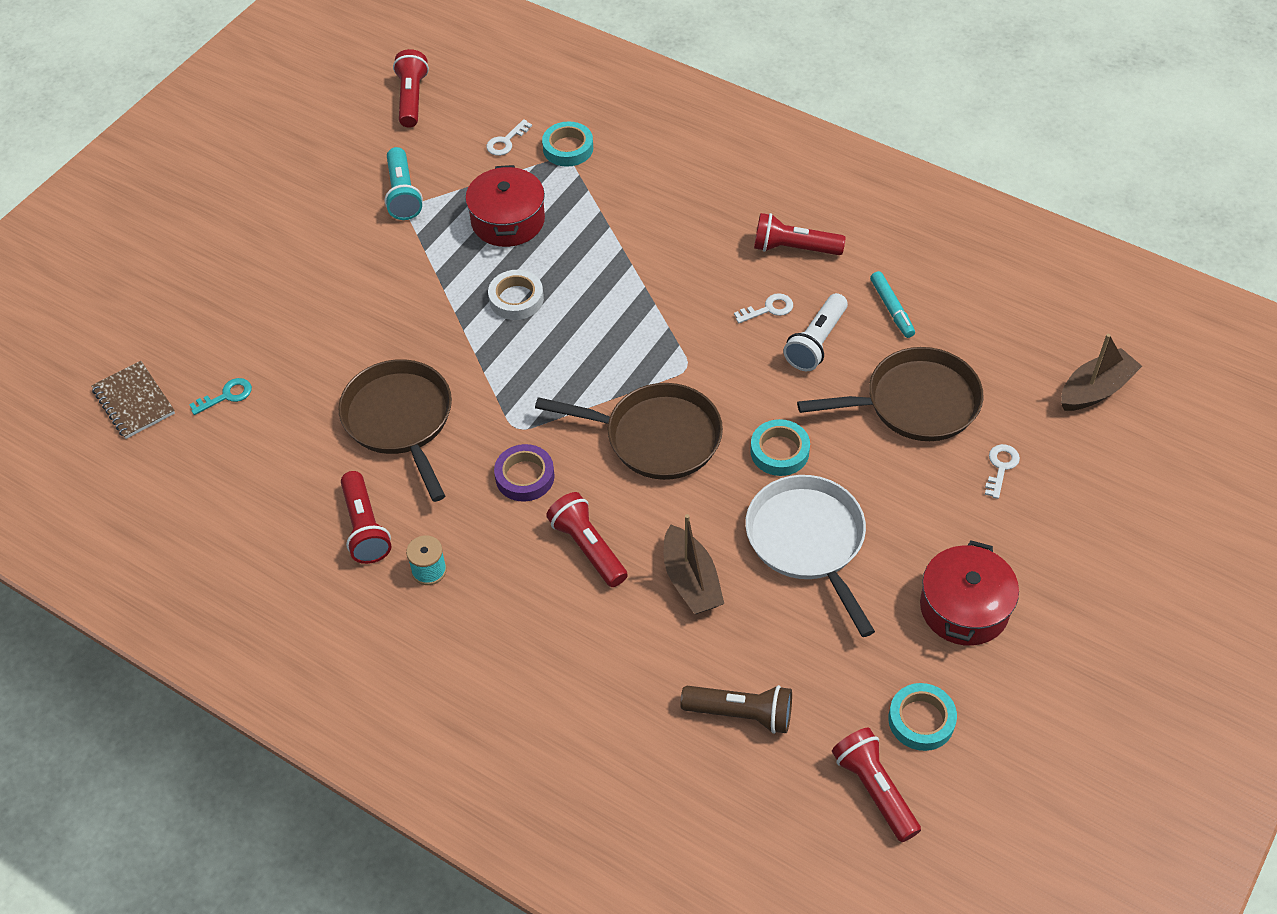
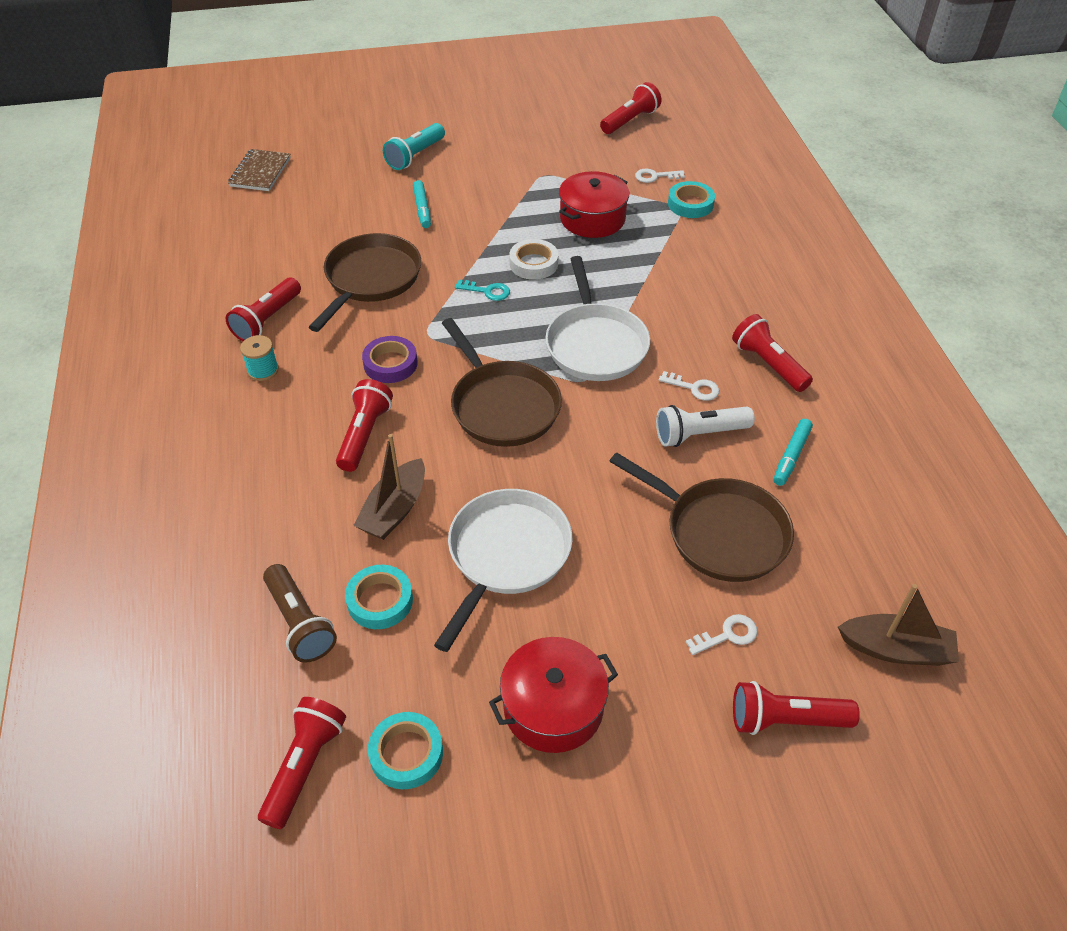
camera: 45 degrees right, 5 degrees down
turquoise key [189,378,252,415] -> turquoise key moved to [455,280,510,301]
turquoise flashlight [384,147,423,220] -> turquoise flashlight moved to [383,123,445,170]
turquoise tape [750,419,810,476] -> turquoise tape moved to [345,565,413,629]
none -> turquoise marker [413,180,431,228]
none -> white pan [545,256,650,381]
none -> red flashlight [733,681,860,735]

